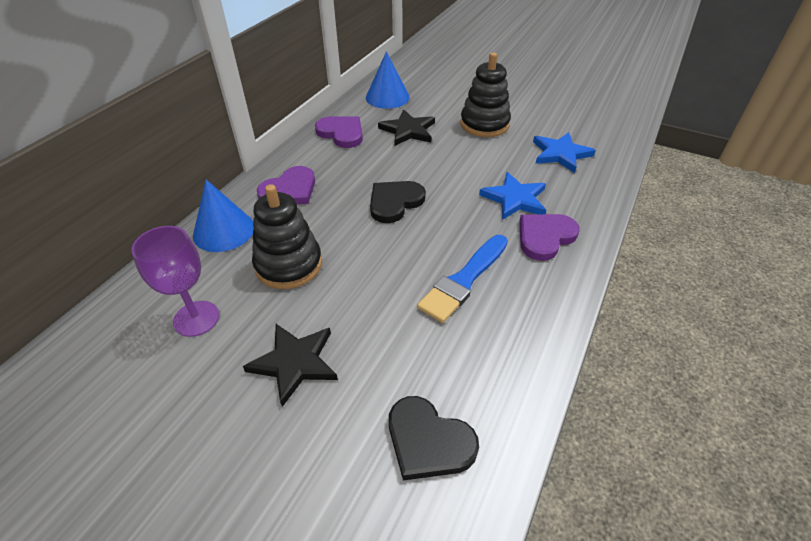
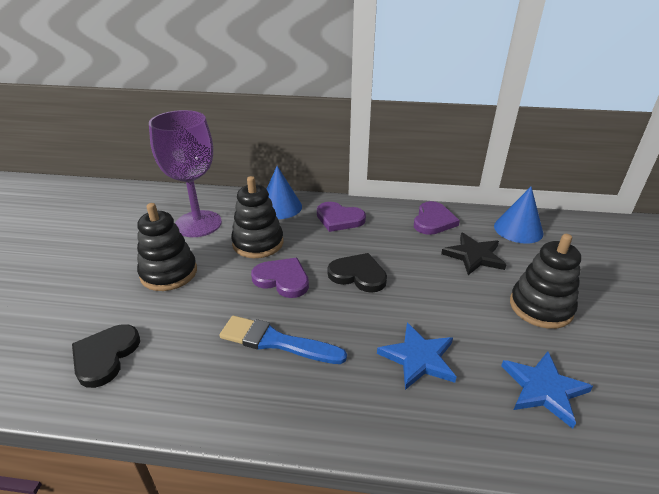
camera: 70 degrees right, 10 degrees down
purple goblet [131,226,219,337] -> purple goblet [149,110,222,237], size x1.59
black star [243,324,338,407] -> black stacking toy [137,203,197,291]
purple heart [519,214,579,261] -> purple heart moved to [251,258,309,298]

